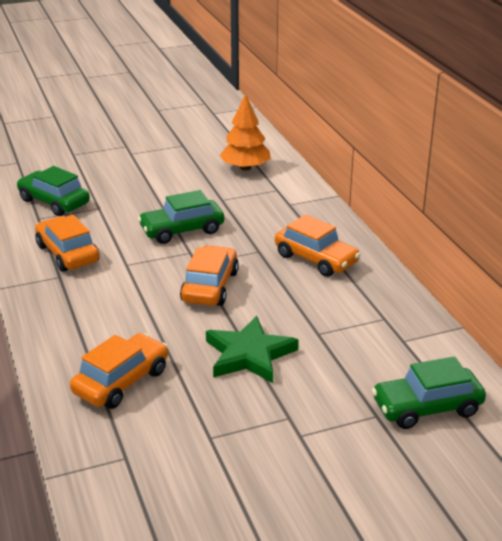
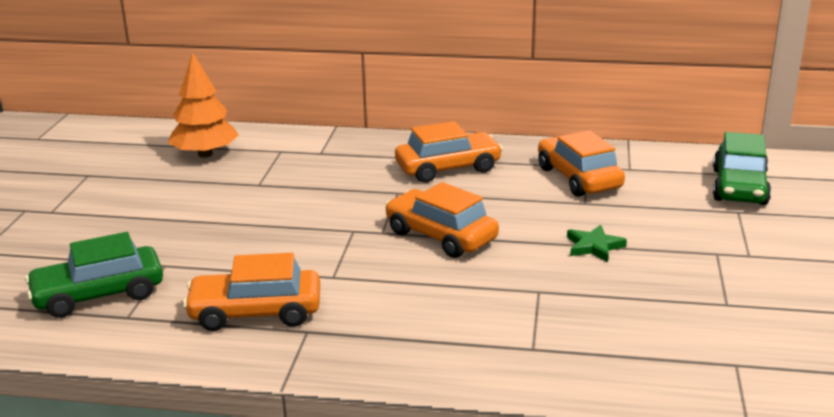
camera: 60 degrees left, 5 degrees down
orange car [70,333,168,409] -> orange car moved to [538,130,625,197]
green car [138,190,224,244] -> none
green star [206,316,299,383] -> green star [567,225,627,262], size x0.53

